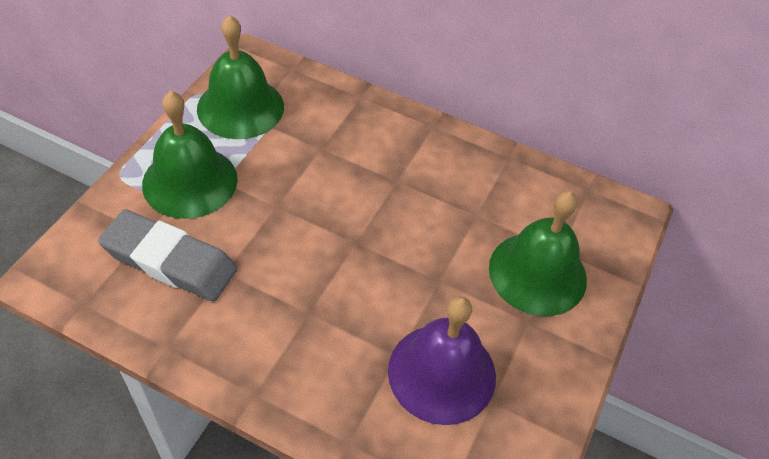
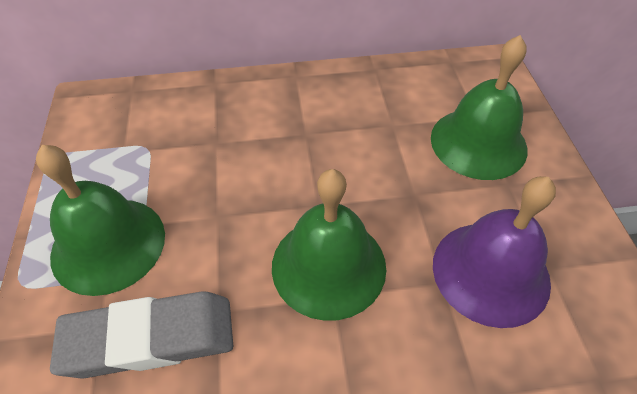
camera: 30 degrees left, 0 degrees up
green bell [197,15,284,139] -> green bell moved to [272,169,386,321]

